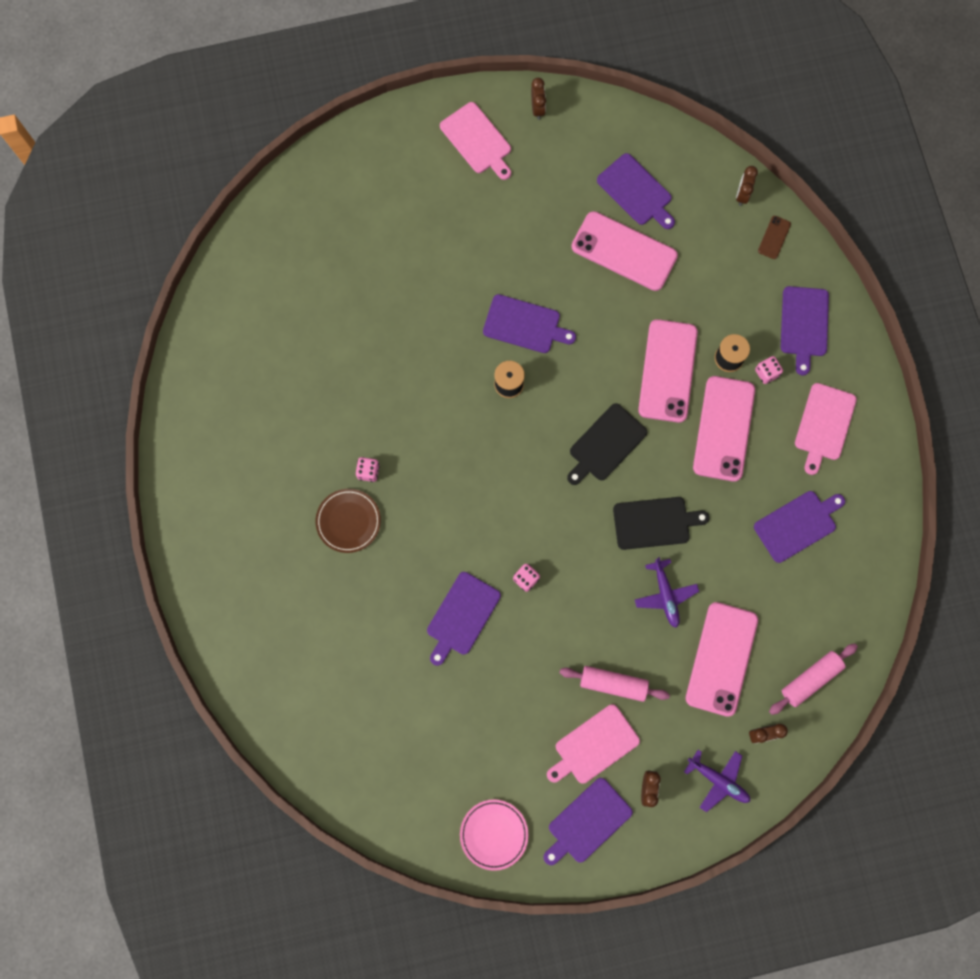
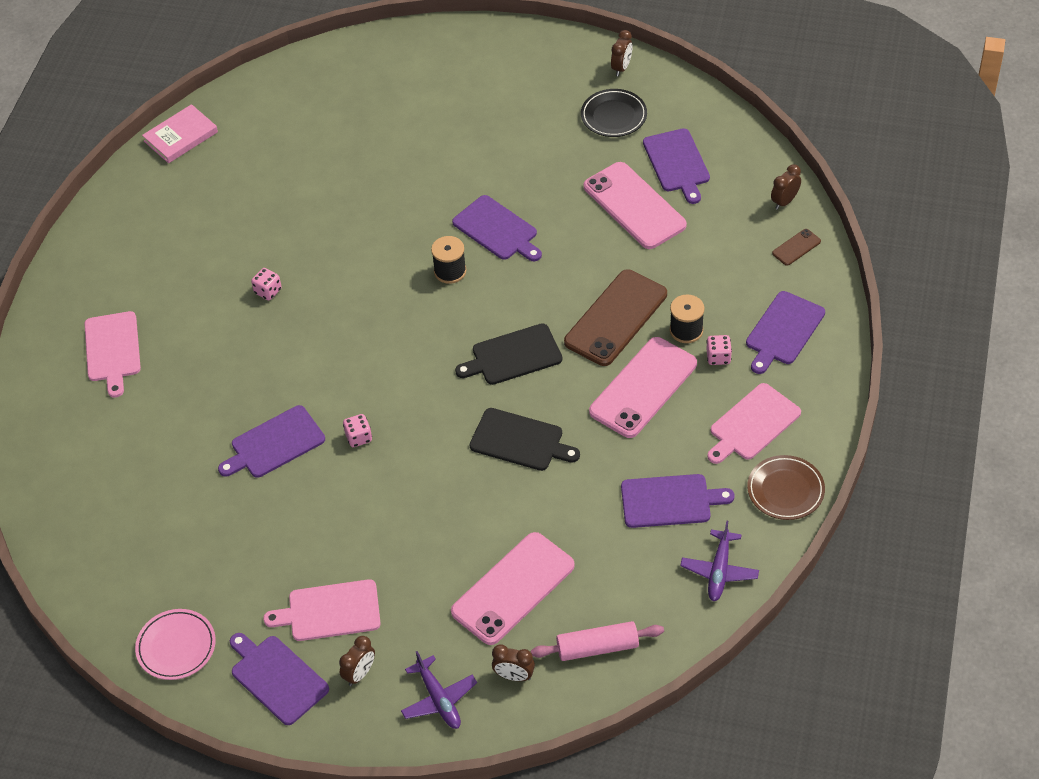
camera: 30 degrees right, 25 degrees down
brown plate [316,489,381,553] -> brown plate moved to [747,455,825,520]
pink cutting board [440,102,511,180] -> pink cutting board moved to [84,311,141,398]
purple cutting board [543,778,633,865] -> purple cutting board turned 60 degrees clockwise [230,633,329,725]
pink rolling pin [560,666,670,702] -> none
purple plane [635,557,699,628] -> purple plane moved to [680,521,759,601]
pink phone [638,319,698,423] -> brown phone [564,269,667,366]
none -> pink book [142,104,218,163]
none -> black plate [581,89,647,137]

